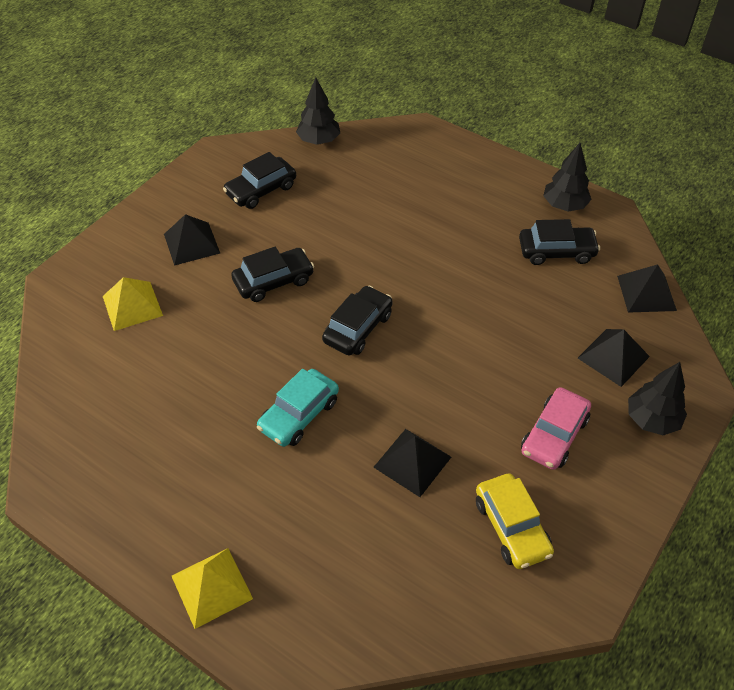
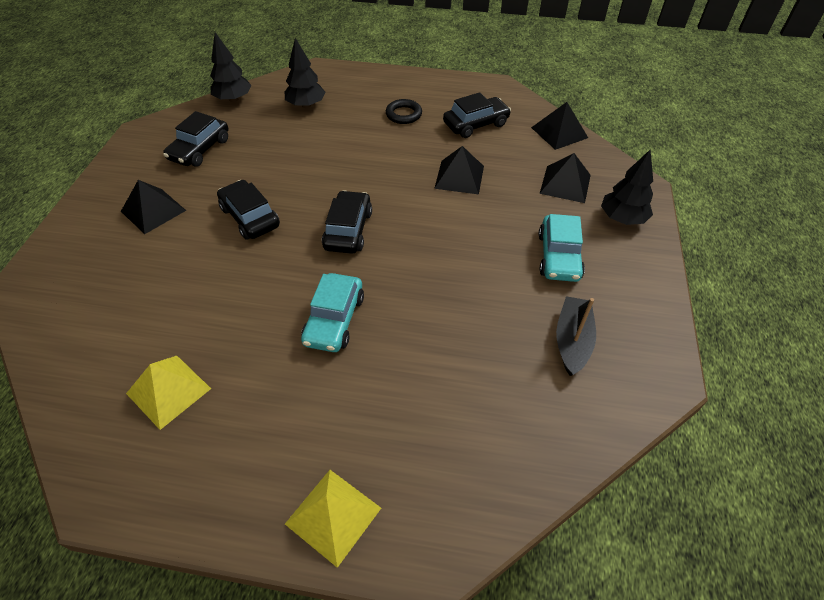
camera: 25 degrees left, 0 degrees up
yellow pyramid [103,277,163,331] -> yellow pyramid moved to [126,356,211,430]
black car [231,247,314,302] -> black car turned 75 degrees counterclockwise [217,180,280,240]
black pyramid [374,429,451,497] -> black pyramid moved to [434,146,484,195]
yellow car [476,473,554,569] -> black boat [556,296,596,376]
pink car [521,387,591,470] -> turquoise car [539,214,585,282]
black tree [543,143,592,211] -> black tree moved to [285,38,326,108]
none -> black ring [386,99,422,124]

